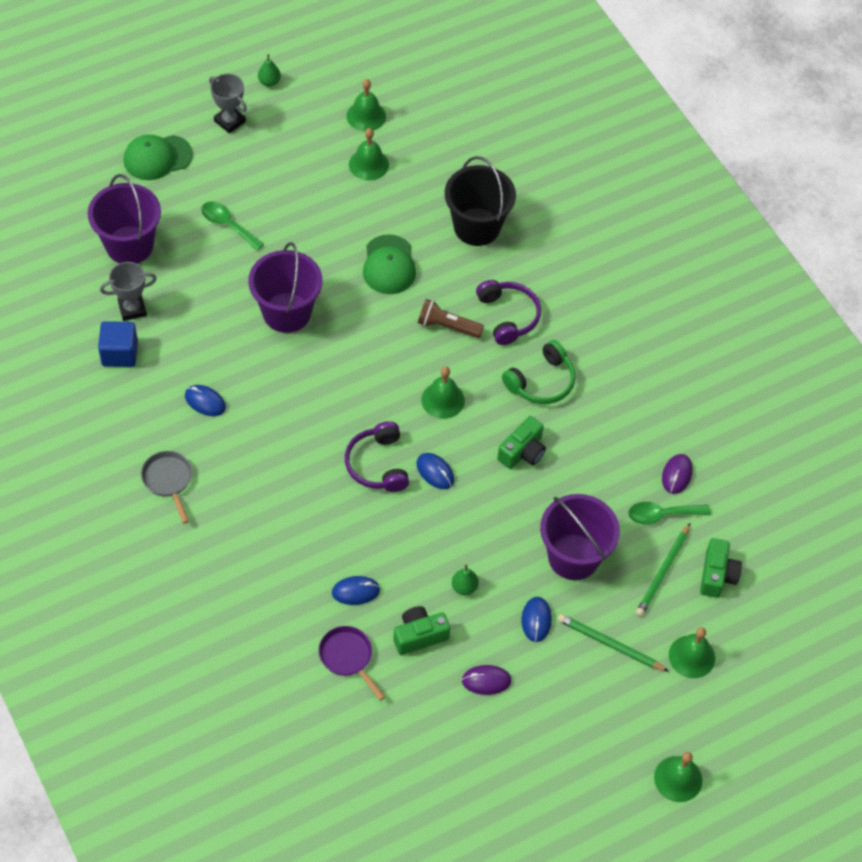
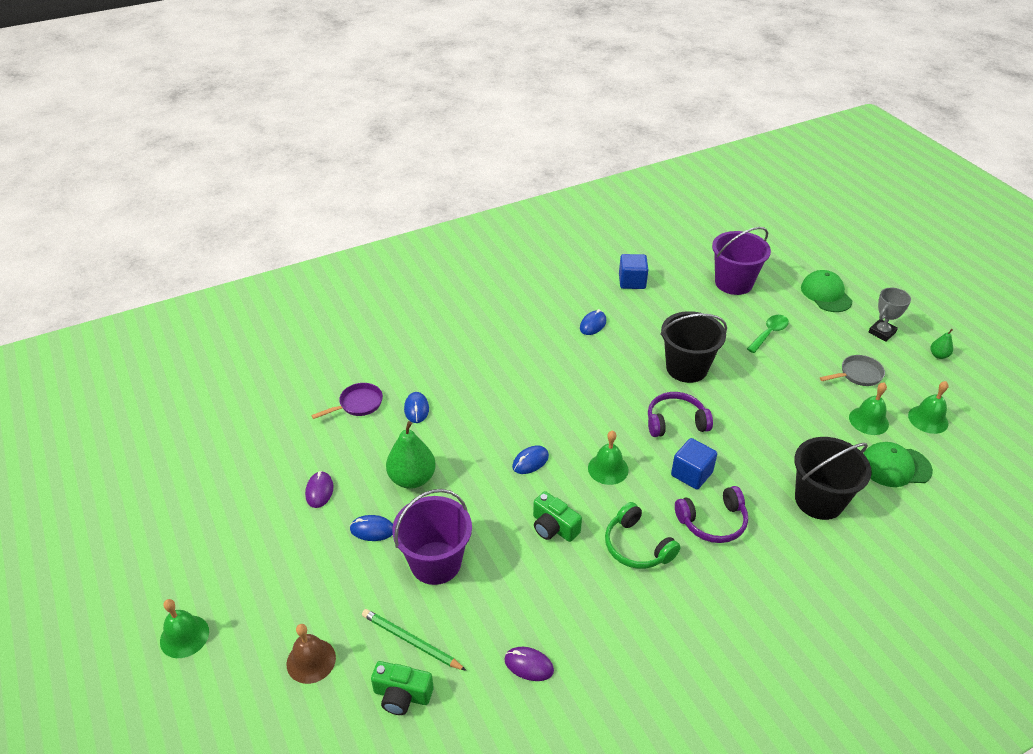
camera: 95 degrees right, 15 degrees down
grey trophy [100,262,157,321] -> none
grey pan [141,451,192,524] -> grey pan moved to [820,355,885,386]
purple bucket [248,242,323,333] -> black bucket [660,311,727,383]
purple headphones [345,421,409,492] -> purple headphones moved to [648,392,713,437]
green cap [363,234,416,294] -> green cap moved to [863,442,933,487]
green camera [394,606,450,655] -> none
brown flashlight [418,299,484,338] -> blue cube [671,438,717,490]
green pear [452,565,479,595] -> green pear [386,421,436,489], size x2.02
green pencil [558,614,669,672] -> none
green spoon [628,502,711,524] -> none
green bell [669,627,715,678] -> brown bell [286,624,336,684]

